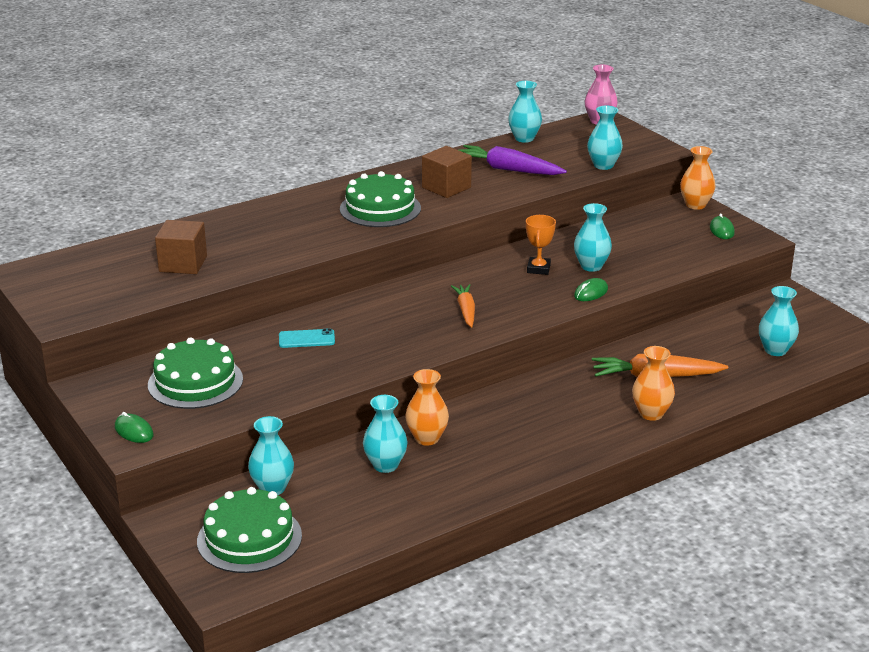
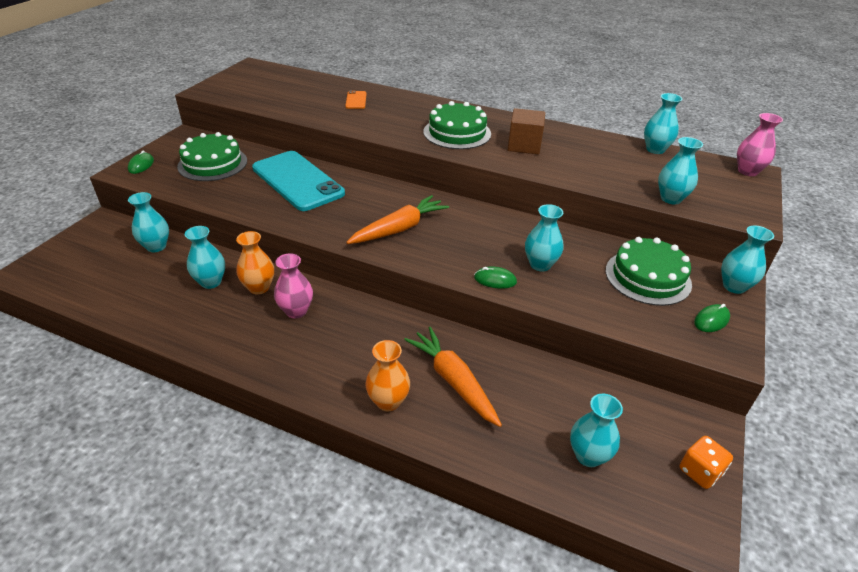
camera: 55 degrees right, 10 degrees up
brown cube [155,220,207,274] -> none
green cake [197,487,302,573] -> green cake moved to [605,237,692,306]
turquoise phone [279,328,335,348] -> turquoise phone [252,151,345,211], size x2.43
orange carrot [451,284,475,328] -> orange carrot [346,195,449,244], size x1.59
purple carrot [459,145,567,175] -> none
orange trophy [526,215,556,275] -> none
orange vase [680,146,716,210] -> turquoise vase [721,226,774,294]
none -> pink vase [274,253,313,319]
none -> orange phone [345,91,367,109]
none -> orange dice [680,436,733,489]

